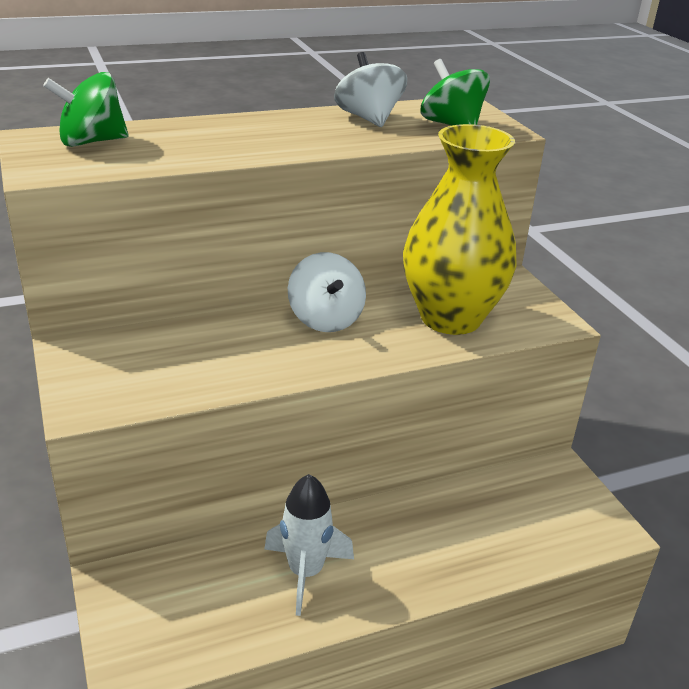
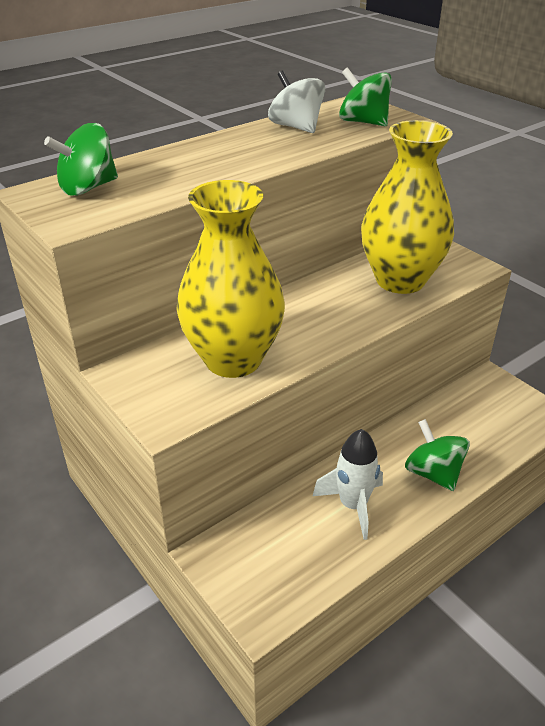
camera: 15 degrees left, 5 degrees up
white spinning top [288,252,366,332] -> none
none -> yellow vase [176,180,285,378]
none -> green spinning top [405,419,470,491]

